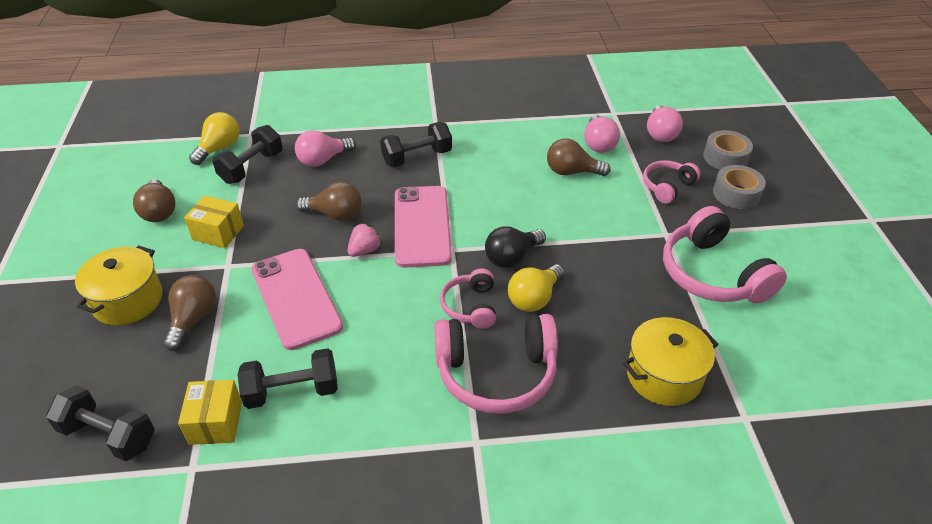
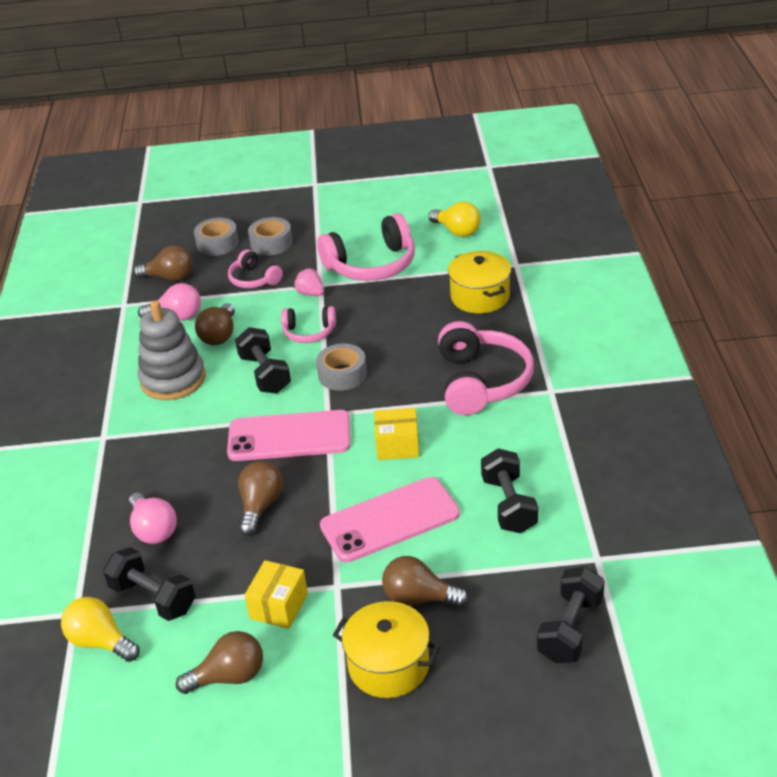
camera: 85 degrees left, 5 degrees down
yellow box [178,380,242,445] -> yellow box moved to [374,408,419,460]
pink strawberry [347,223,382,257] -> pink strawberry moved to [294,268,324,296]
black dumbbell [380,122,452,167] -> black dumbbell moved to [235,327,291,394]
pink headphones [440,269,496,329] -> pink headphones moved to [281,306,336,343]
black light bulb [485,226,546,268] -> grey tape [316,344,367,391]
yellow light bulb [508,264,565,312] -> yellow light bulb moved to [429,202,481,237]
pink light bulb [647,106,683,142] -> brown light bulb [133,245,193,281]
none -> grey stacking toy [138,300,206,400]

